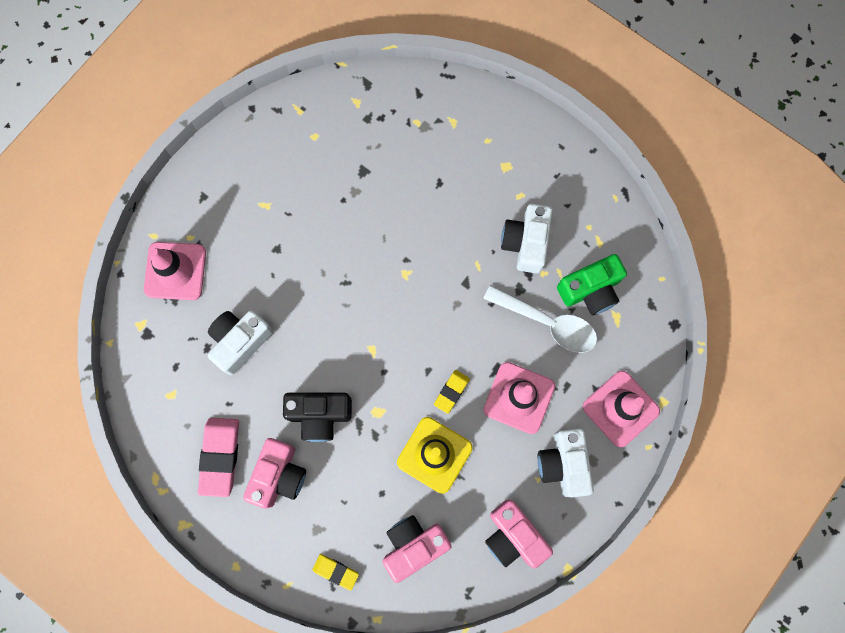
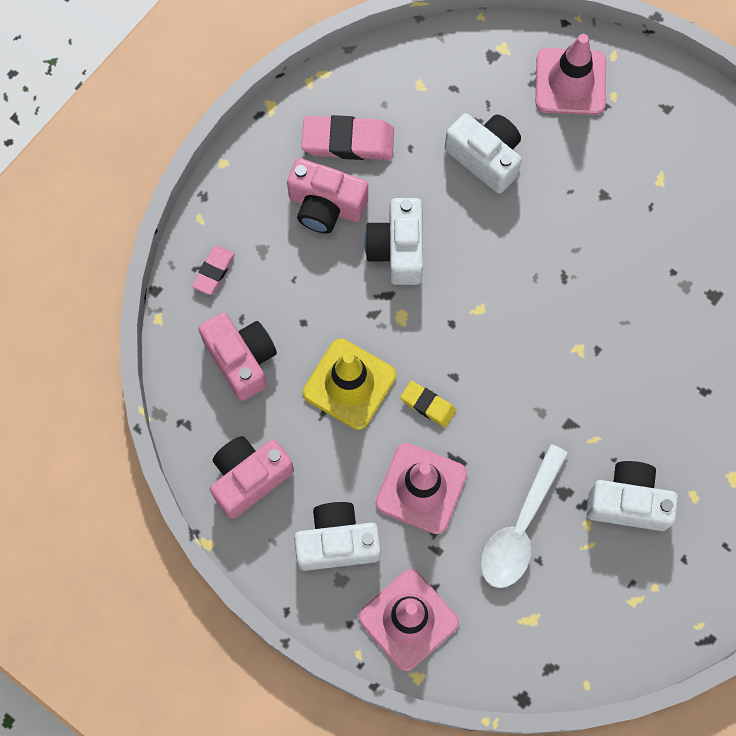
camera: 90 degrees right, 5 degrees down
black camera [283,392,352,442] -> white camera [364,198,423,285]
yellow eraser [313,554,359,591] -> pink eraser [192,246,235,295]
green camera [557,254,627,315] -> none

